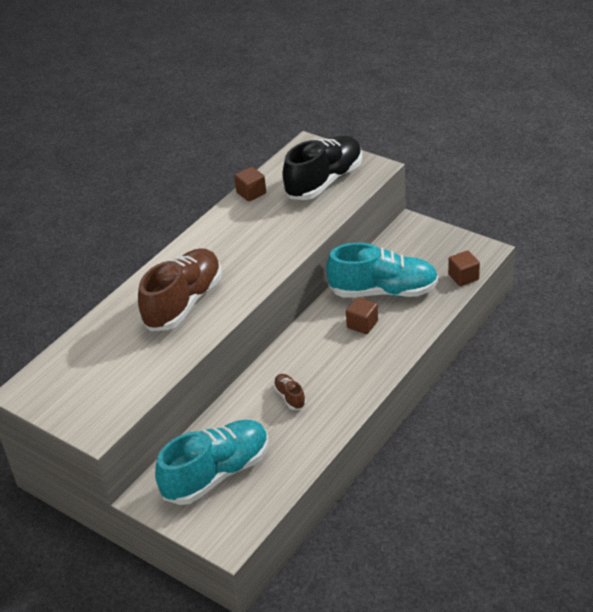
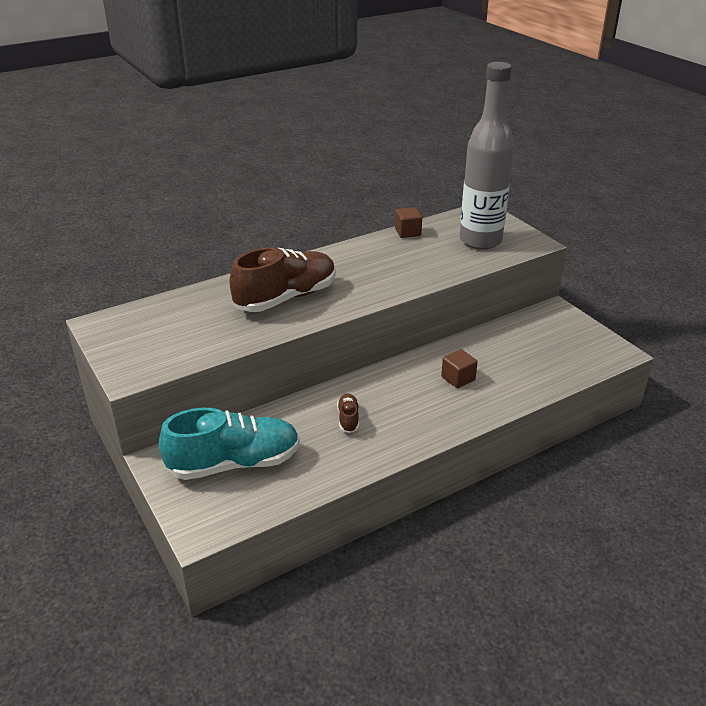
camera: 20 degrees right, 5 degrees down
black shoe [282,136,362,200] -> grey bottle [460,62,514,250]
turquoise shoe [326,243,438,298] -> none
brown cube [448,250,480,286] -> none

